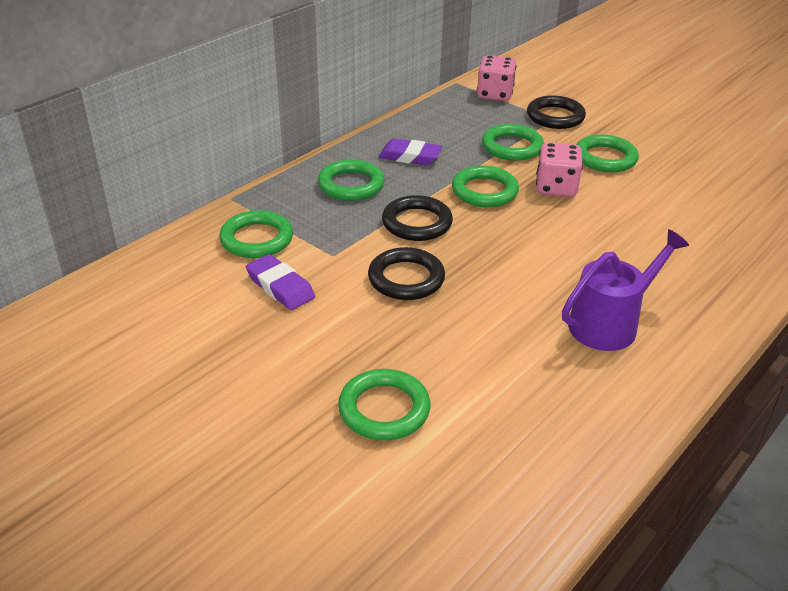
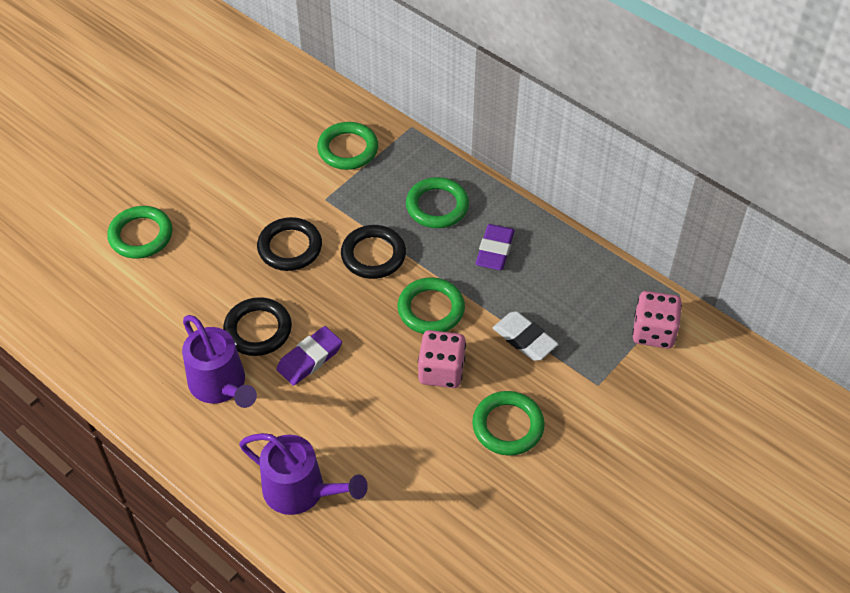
camera: 90 degrees right, 15 degrees up
purple eraser [246,254,315,310] -> purple eraser moved to [276,326,342,386]
green ring [482,124,544,161] -> white eraser [493,311,558,361]
black ring [527,95,586,129] -> black ring moved to [223,297,292,356]
none -> purple watering can [239,433,368,515]

